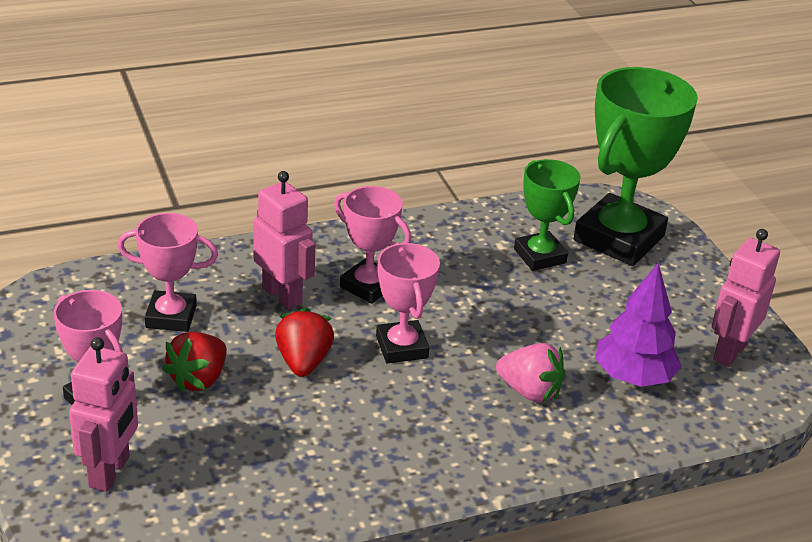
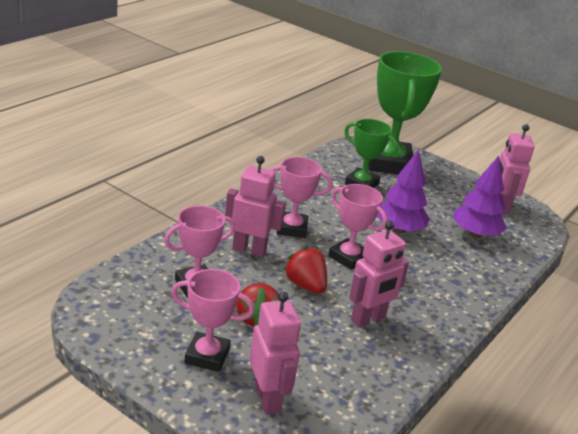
camera: 35 degrees left, 5 degrees down
pink strawberry [496,343,565,403] -> none
none -> pink robot [349,221,409,327]
none -> purple tree [377,150,430,233]

